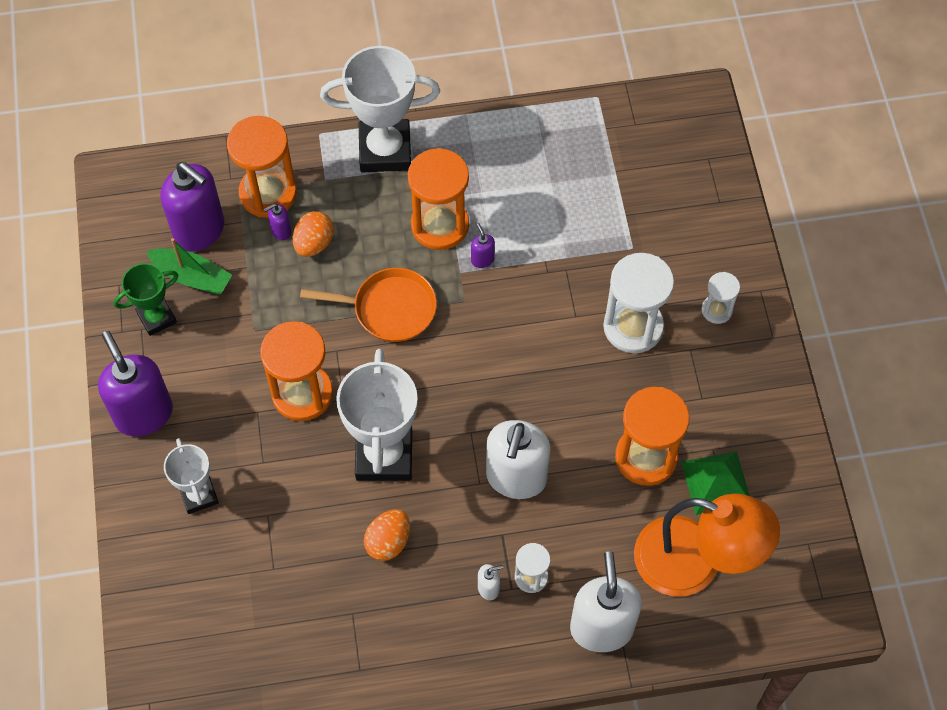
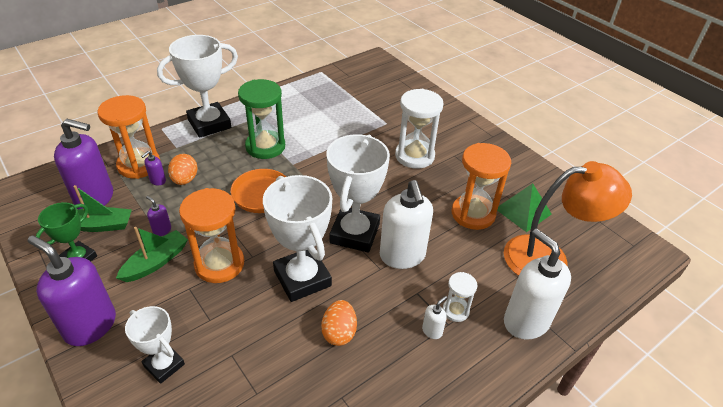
camera: 30 degrees left, 20 degrees down
orange hourglass [408,148,469,250] -> green hourglass [238,79,285,159]
purple soap dispenser [471,223,495,268] -> purple soap dispenser moved to [146,196,171,236]
white hourglass [701,272,740,324] -> none
none -> green boat [116,227,188,282]
none -> white trophy [327,134,390,253]

